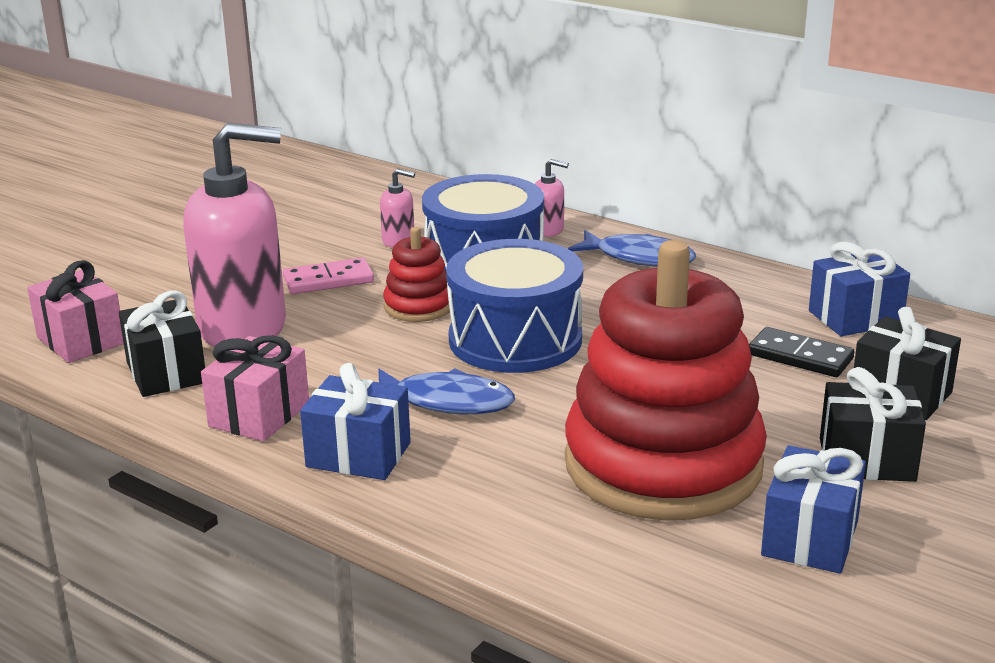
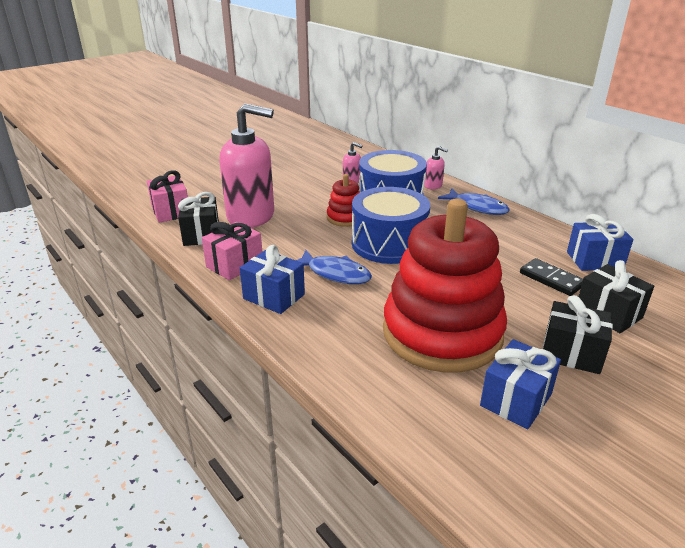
camera: 15 degrees right, 5 degrees up
pink domino [283,258,374,294] -> none

